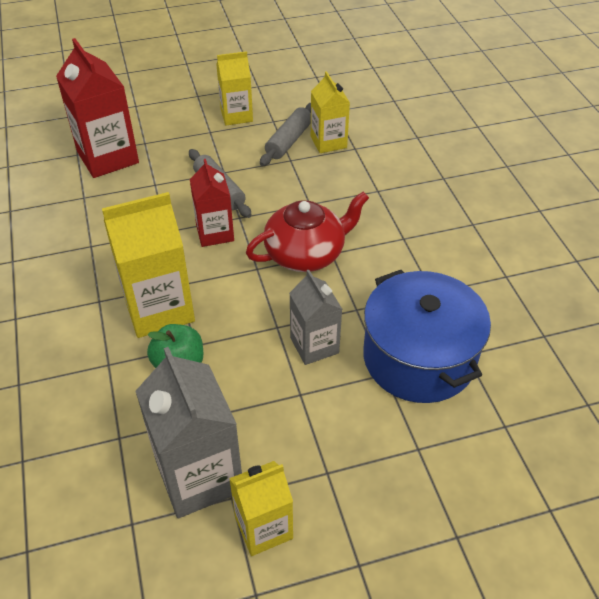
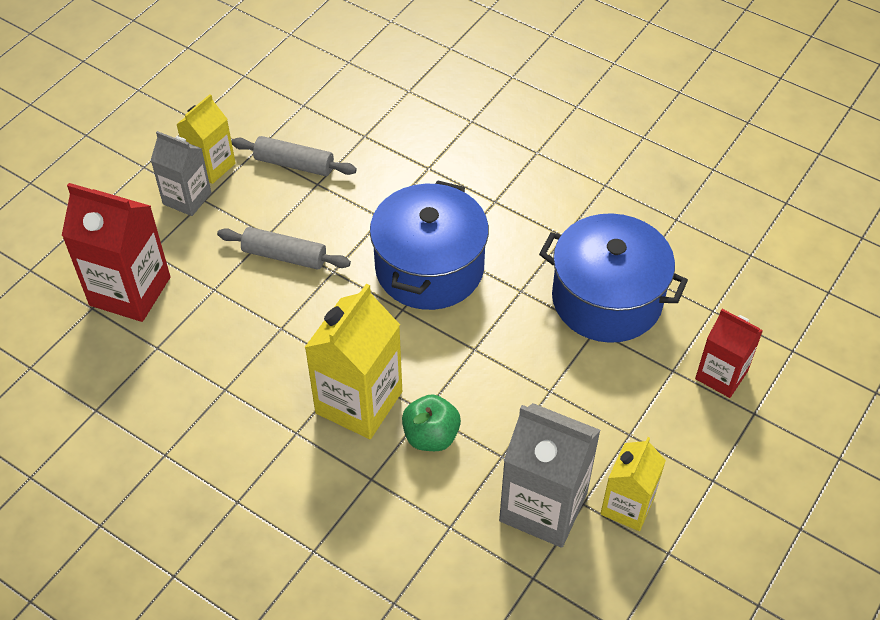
camera: 40 degrees left, 5 degrees up
red carton [190,159,234,247] -> red carton moved to [695,309,763,398]
red teapot [246,191,369,272] -> blue pot [370,180,489,310]
grey rolling pin [260,103,311,166] -> grey rolling pin turned 60 degrees counterclockwise [231,136,357,176]
grey carton [289,270,342,365] -> grey carton moved to [150,131,211,216]
yellow carton [311,71,350,153] -> none

